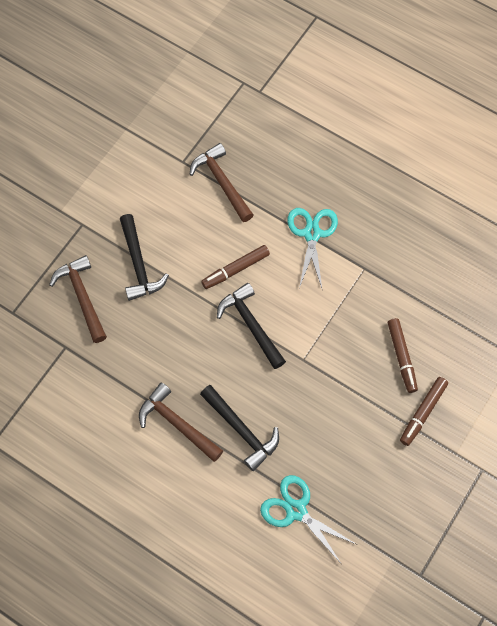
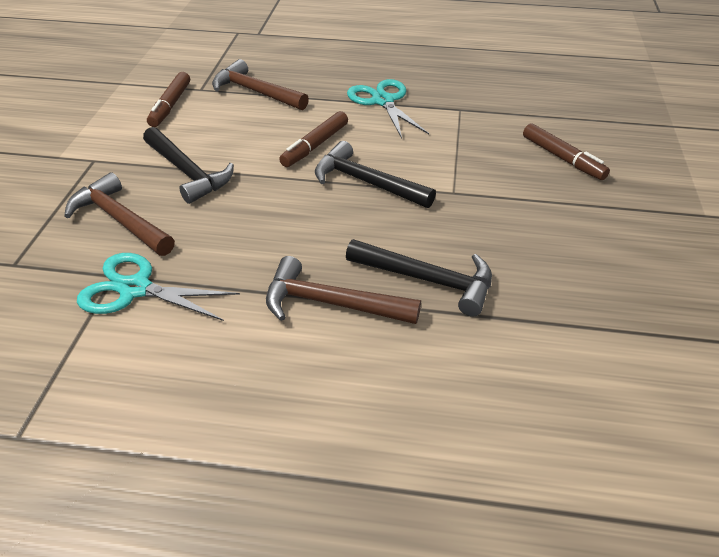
camera: 25 degrees left, 25 degrees down
turquoise scissors [260,475,356,563] -> turquoise scissors moved to [77,253,240,321]
brown marker [400,377,448,446] -> brown marker moved to [147,72,190,127]

